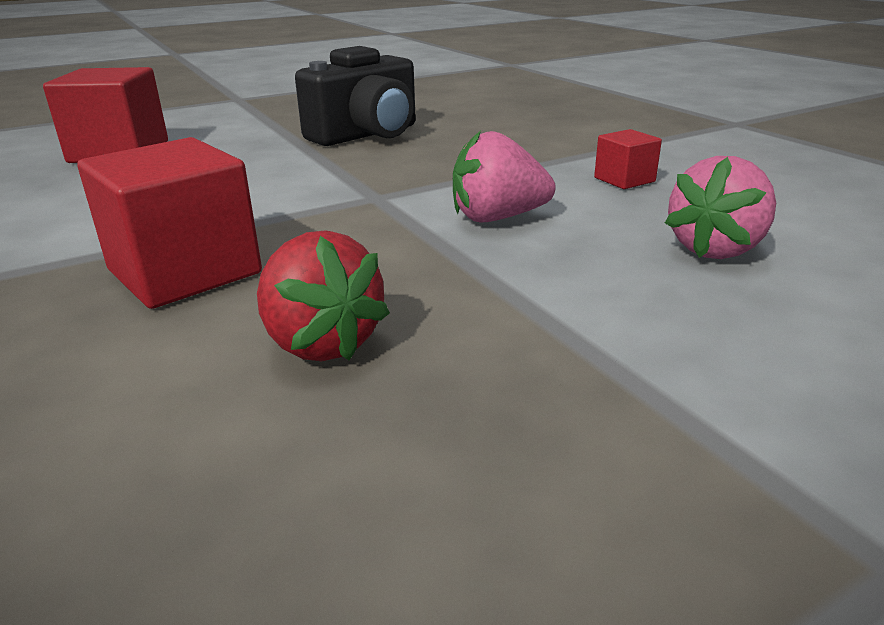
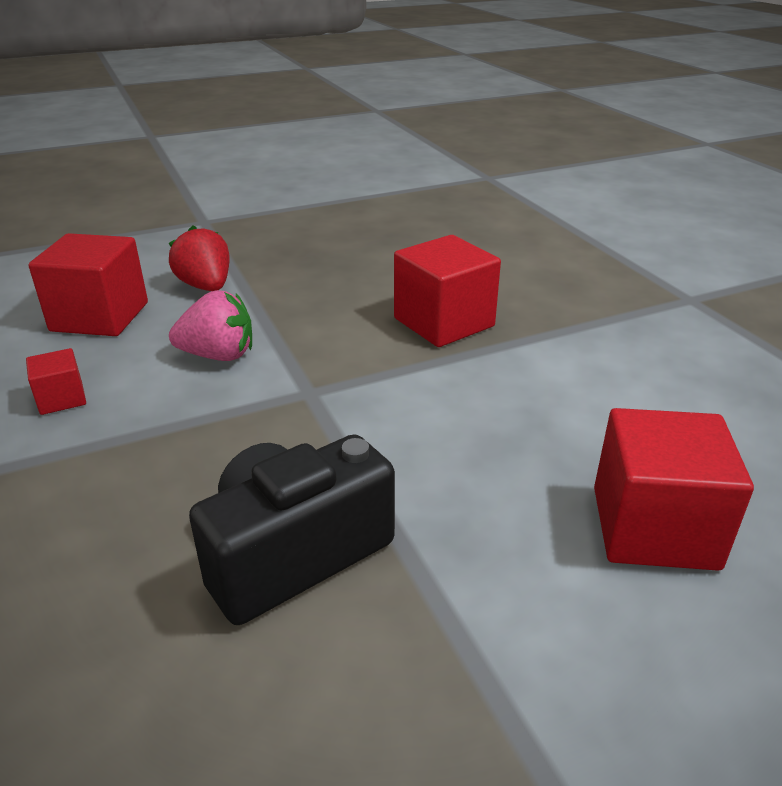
camera: 175 degrees left, 5 degrees up
red strawberry [257,231,390,361] -> red strawberry moved to [169,226,230,291]
pink strawberry [665,156,776,259] -> red cube [28,233,148,336]

